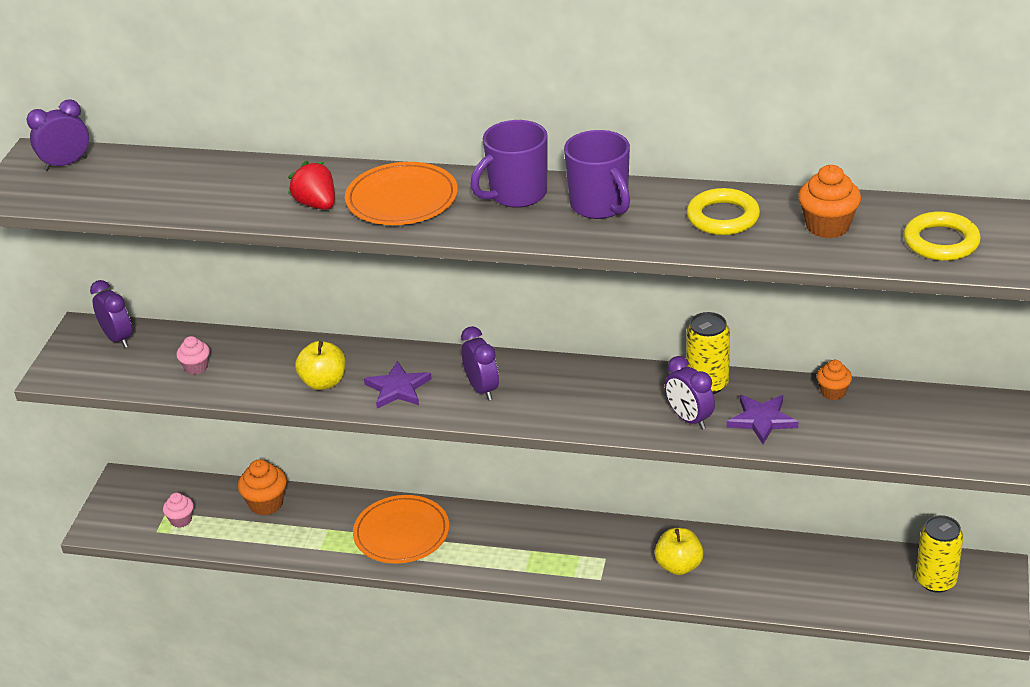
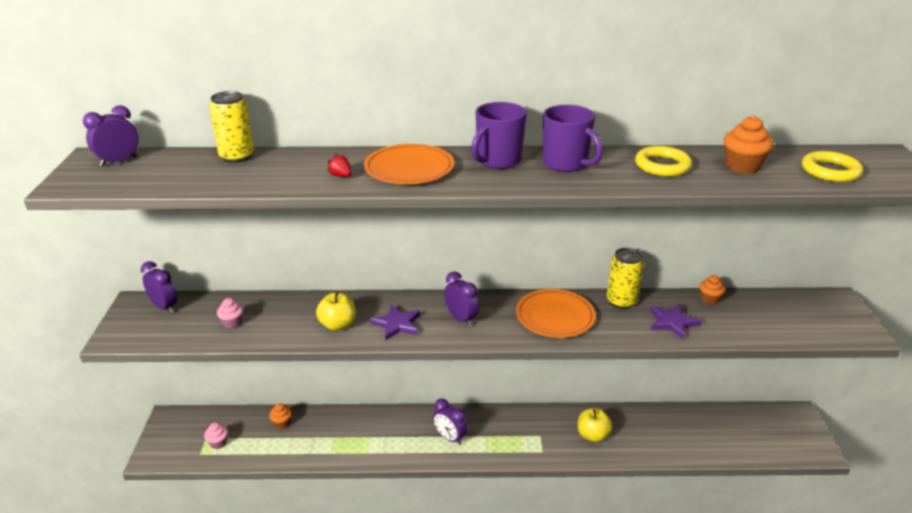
camera: 15 degrees left, 5 degrees down
orange cupcake [238,459,287,515] -> orange cupcake [269,403,292,429], size x0.63
red strawberry [288,161,335,210] -> red strawberry [327,154,352,177], size x0.60
orange plate [353,495,449,563] -> orange plate moved to [516,289,596,338]
purple clock [665,356,715,430] -> purple clock moved to [433,399,468,445]
yellow can [916,515,963,593] -> yellow can moved to [209,91,254,163]

